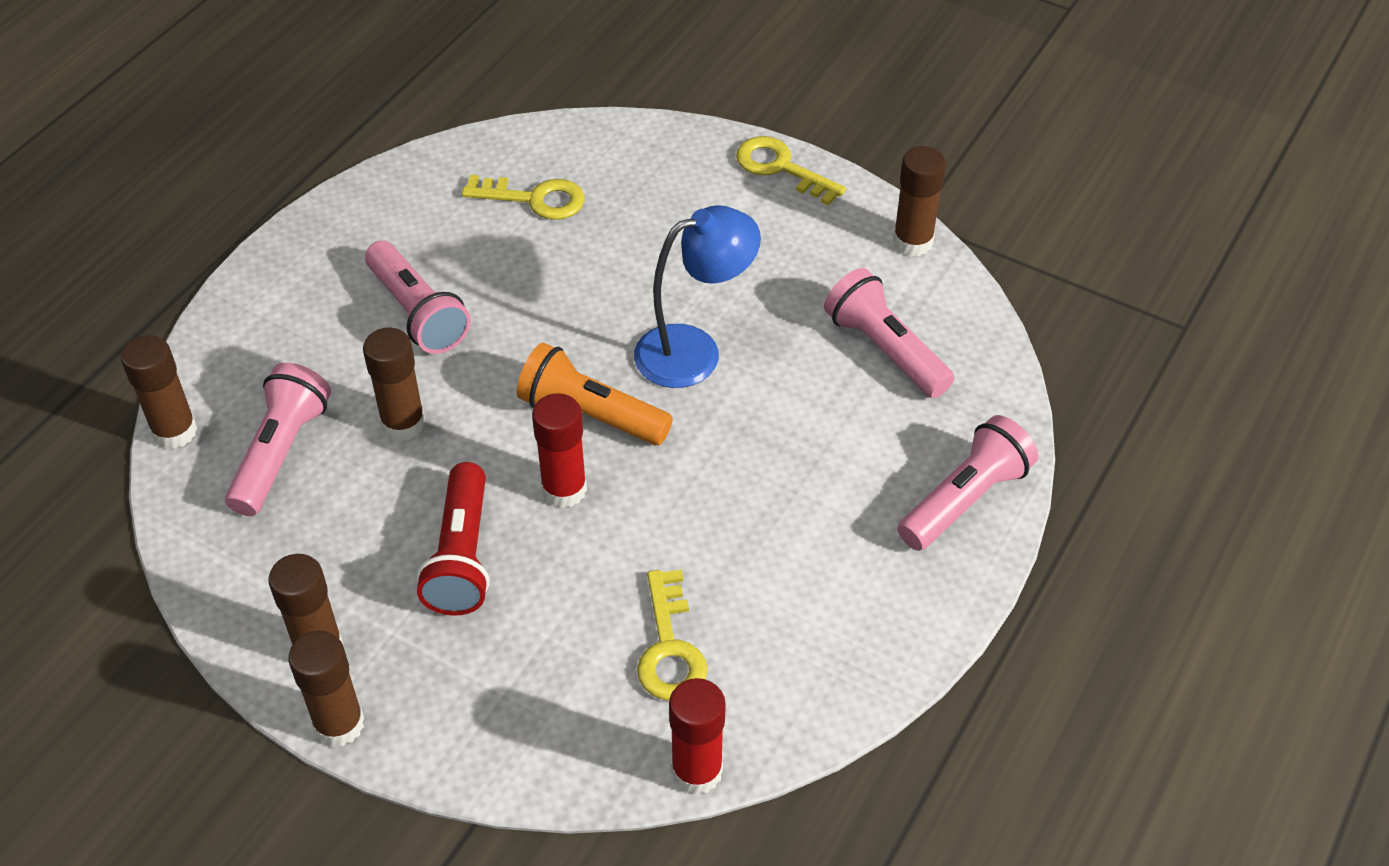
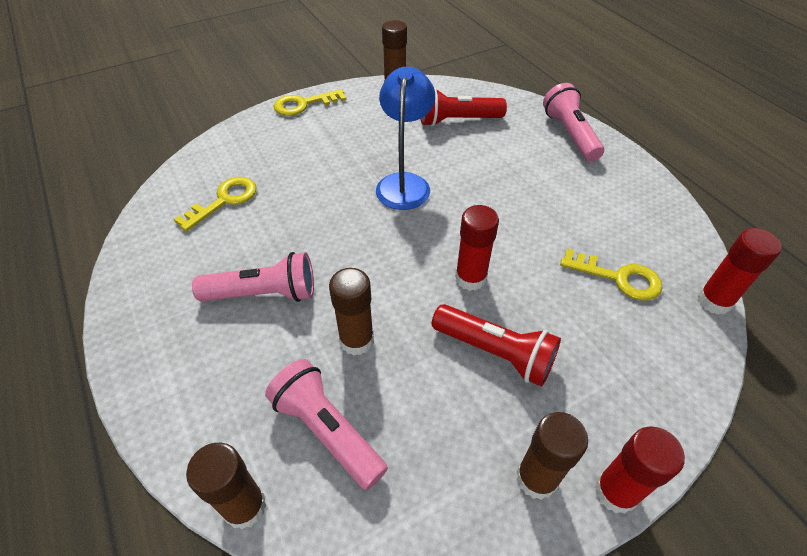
camera: 60 degrees left, 0 degrees up
brown glue stick [288,631,364,747] -> red glue stick [595,427,685,514]
orange flashlight [517,343,673,445] -> none
pink flashlight [824,268,954,398] -> red flashlight [421,88,507,126]

